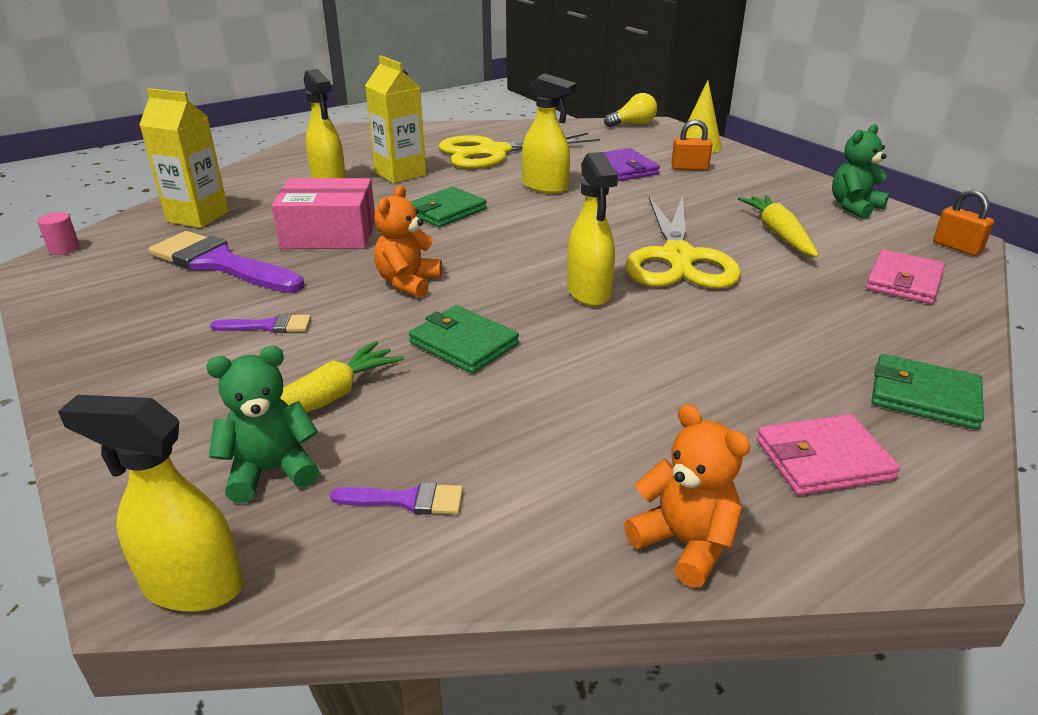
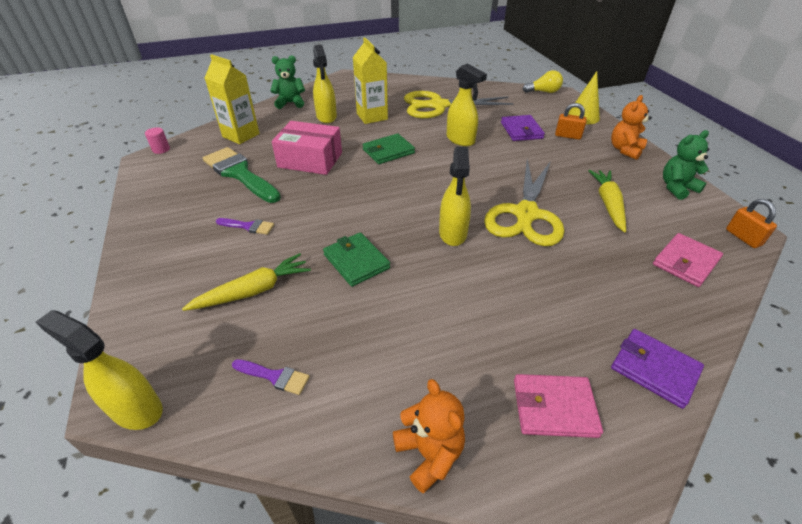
camera: 15 degrees right, 10 degrees up
purple brush [148,231,304,293] -> green brush [203,147,281,203]
green teddy bear [206,346,320,503] -> green teddy bear moved to [270,55,305,109]
orange teddy bear [374,185,442,298] -> orange teddy bear moved to [611,95,652,160]
green wallet [871,354,984,430] -> purple wallet [611,329,704,409]

